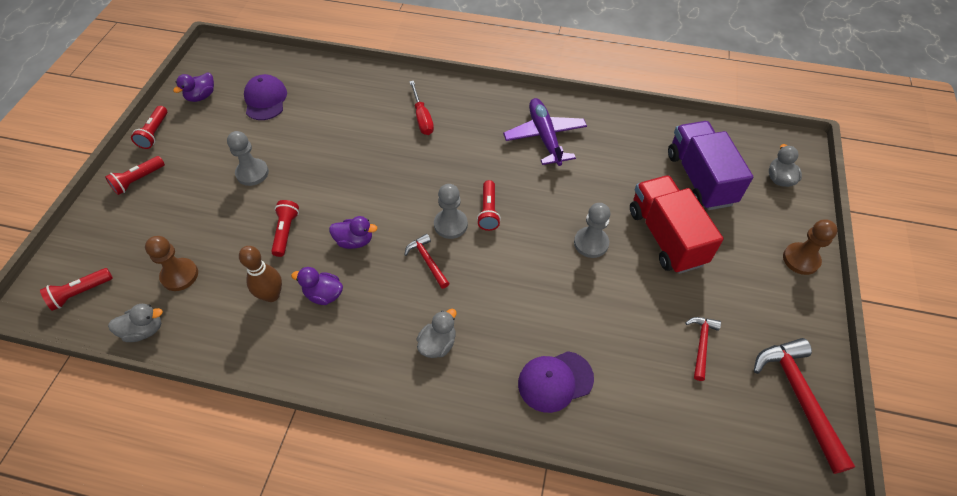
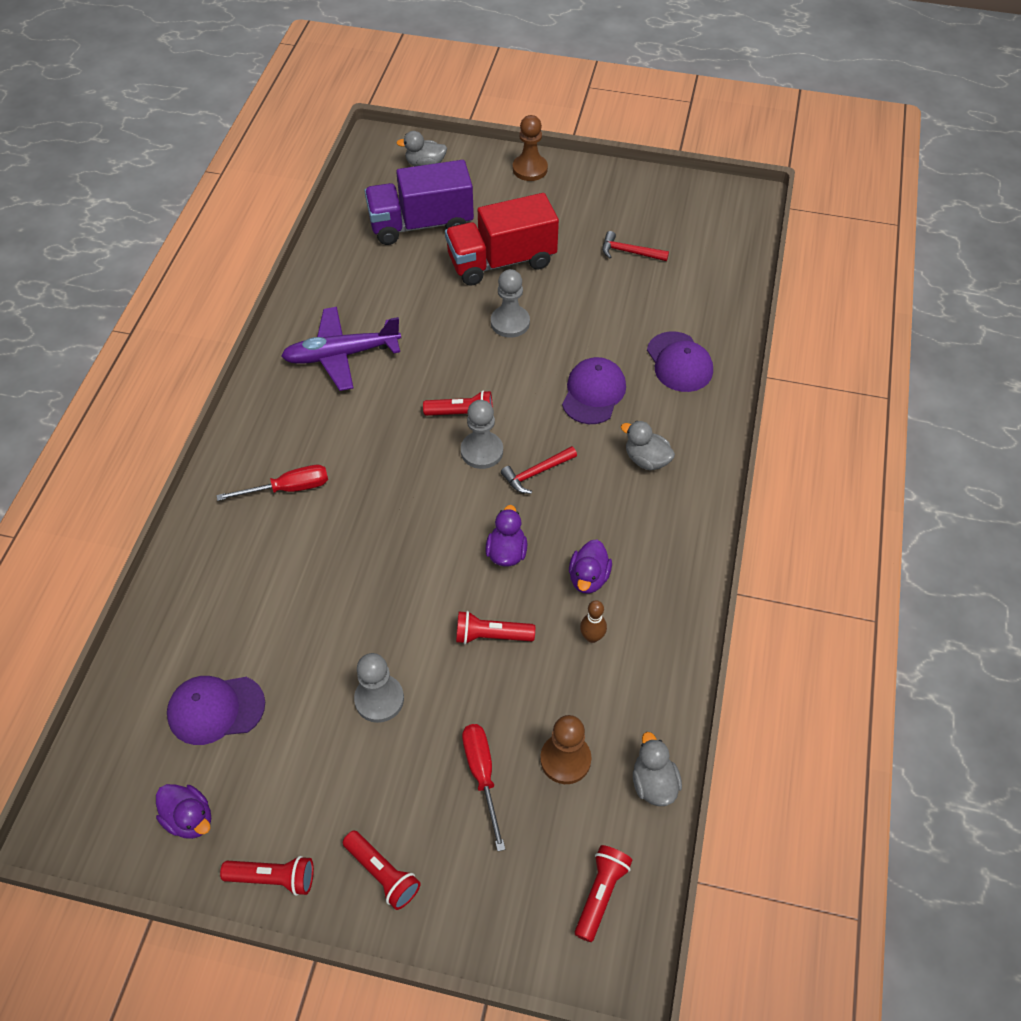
camera: 90 degrees left, 0 degrees up
red flashlight [40,268,113,311] -> red flashlight turned 120 degrees counterclockwise [575,845,633,942]
brown bowling pin [239,246,282,302] -> brown bowling pin [580,600,607,643], size x0.63
red hammer [754,338,855,474] -> none
none -> red screwdriver [462,724,505,851]
none -> purple cap [562,357,626,424]

